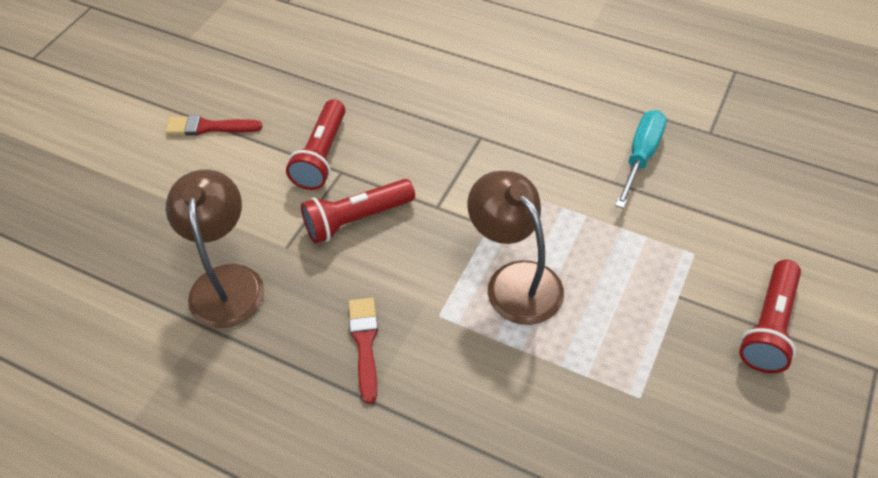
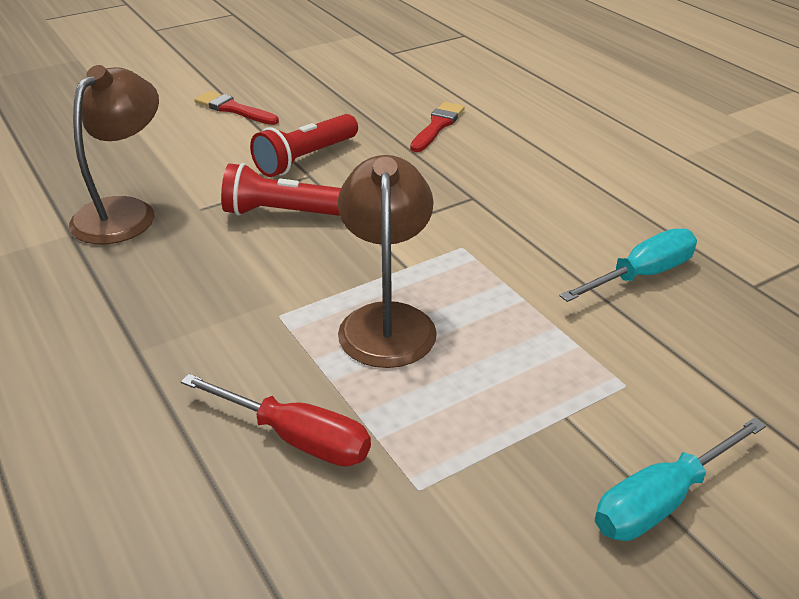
camera: 30 degrees right, 15 degrees down
red brush [349,298,378,404] -> red brush moved to [410,102,465,152]
red flashlight [739,260,801,373] -> turquoise screwdriver [595,417,766,541]
none -> red screwdriver [181,374,371,467]

